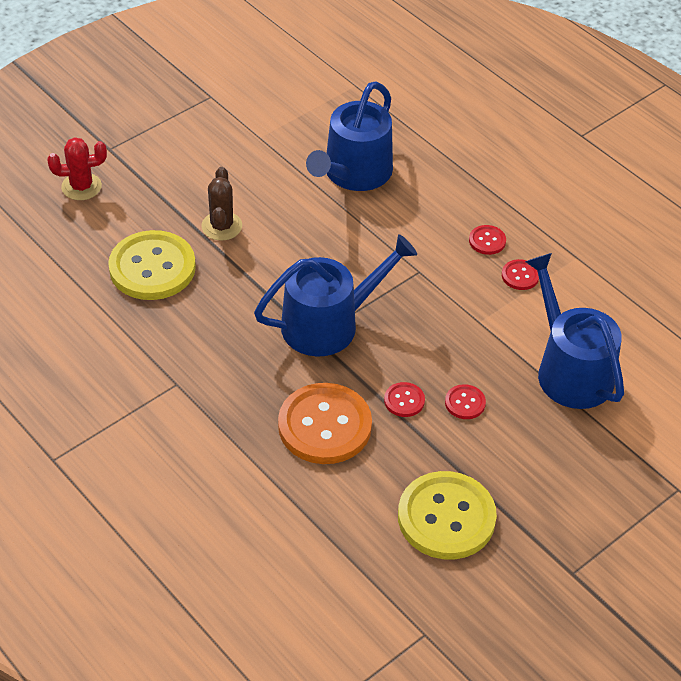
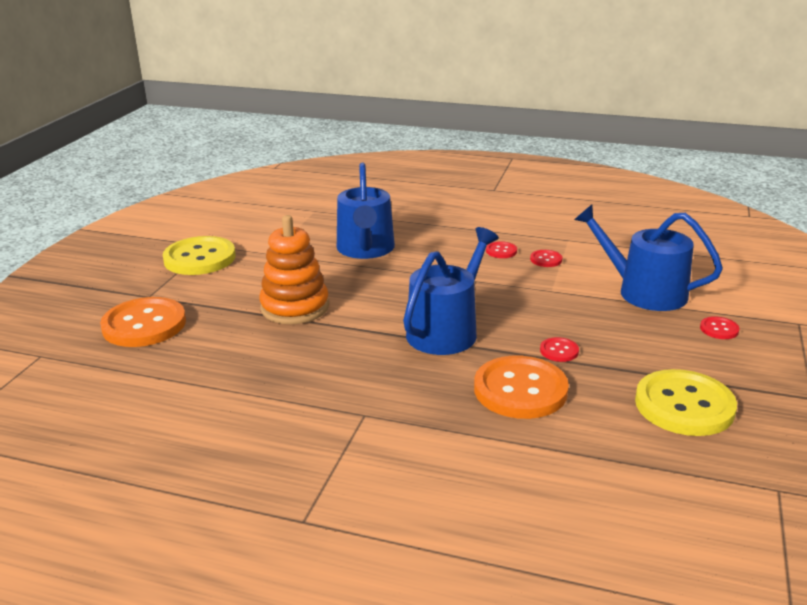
camera: 30 degrees left, 20 degrees down
red cactus [47,137,107,200] -> orange button [100,297,186,347]
yellow button [108,230,196,300] -> yellow button moved to [163,236,236,275]
brown cactus [201,167,242,241] -> orange stacking toy [259,215,329,324]
red button [445,384,486,419] -> red button moved to [700,316,740,339]

